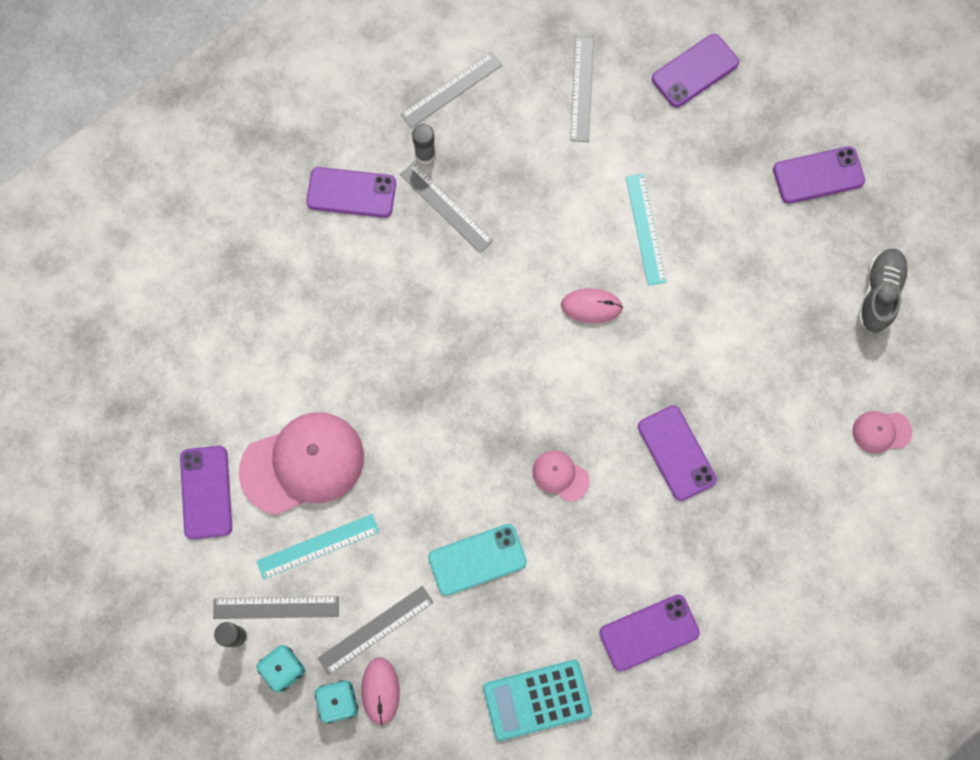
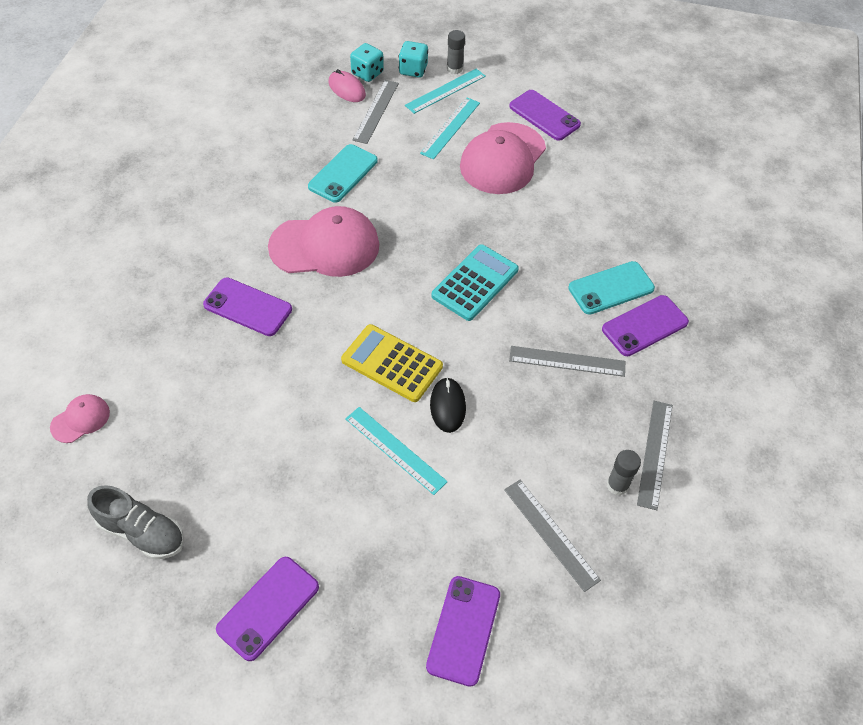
camera: 140 degrees right, 20 degrees down
grey ruler [213,596,339,619] -> turquoise ruler [405,68,486,114]
grey glue stick [412,124,436,164] -> grey glue stick moved to [607,450,641,496]
turquoise calculator [483,660,592,741] -> turquoise calculator moved to [431,244,519,321]
pink cap [532,450,590,501] -> pink cap [268,206,379,277], size x2.13
pink mouse [561,288,623,323] -> yellow calculator [341,324,443,402]
purple phone [599,595,700,672] -> none
grey shoe [858,249,909,333] -> grey shoe turned 45 degrees counterclockwise [87,485,184,559]
none -> black mouse [430,377,466,433]
none -> turquoise phone [568,261,655,315]

